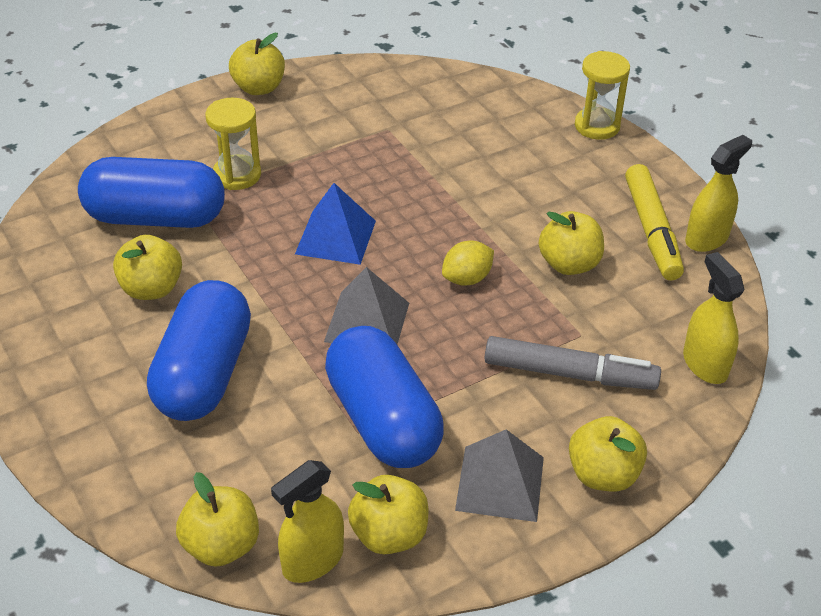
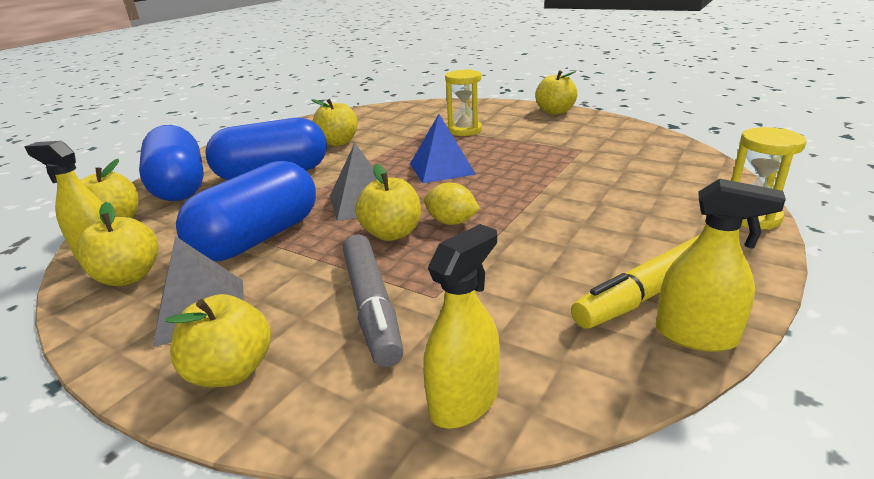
camera: 65 degrees right, 15 degrees down
blue capsule [78,157,225,228] -> blue capsule moved to [139,125,204,201]
yellow apple [539,211,604,275] -> yellow apple moved to [355,164,421,241]

